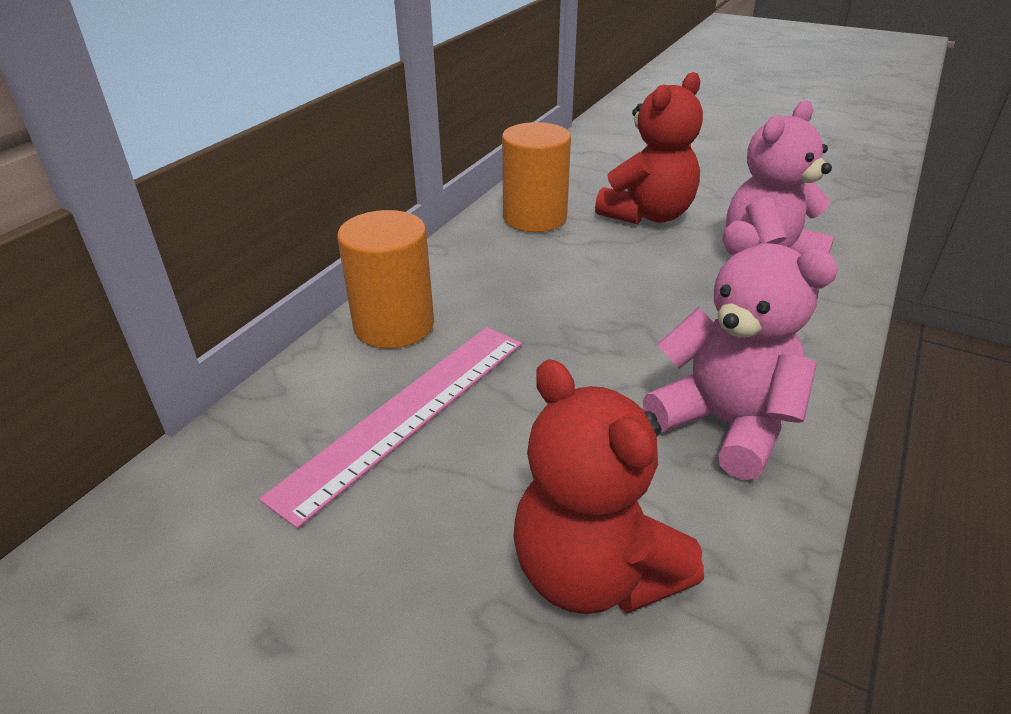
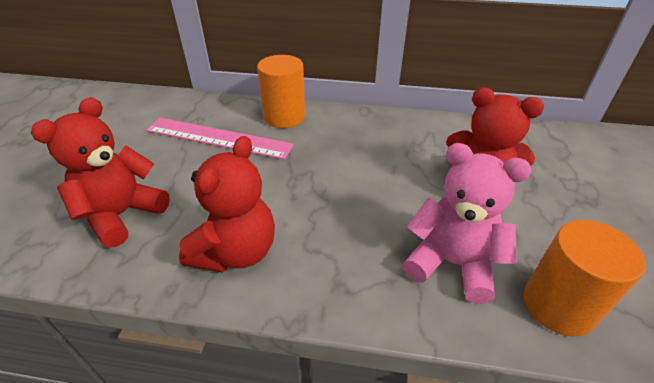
camera: 70 degrees right, 5 degrees up
orange cylinder [502,122,571,232] -> orange cylinder moved to [524,220,646,337]
pink teddy bear [643,221,838,480] -> red teddy bear [179,136,275,273]

